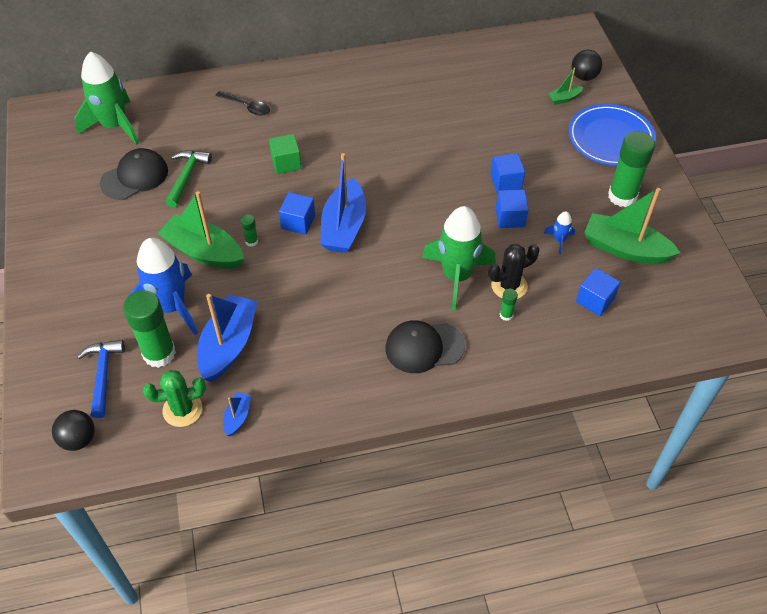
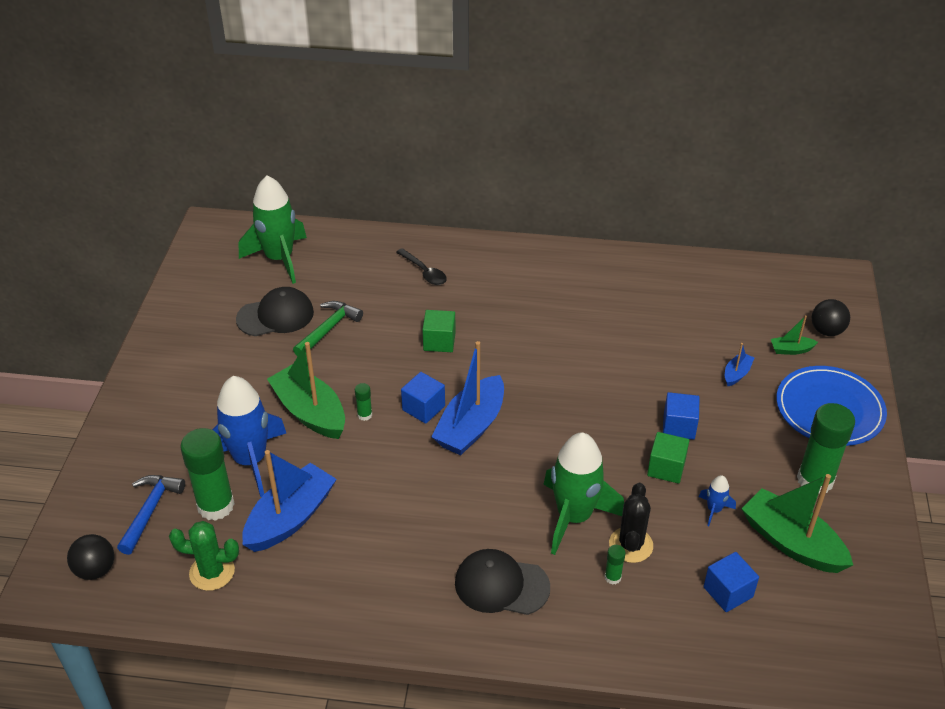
camera: 20 degrees right, 10 degrees down
blue boat [223,392,251,436] -> blue boat moved to [725,343,754,387]
black cactus [488,244,540,299] -> black cactus turned 75 degrees counterclockwise [609,483,653,563]
blue cube [496,190,529,228] -> green cube [647,432,689,484]

